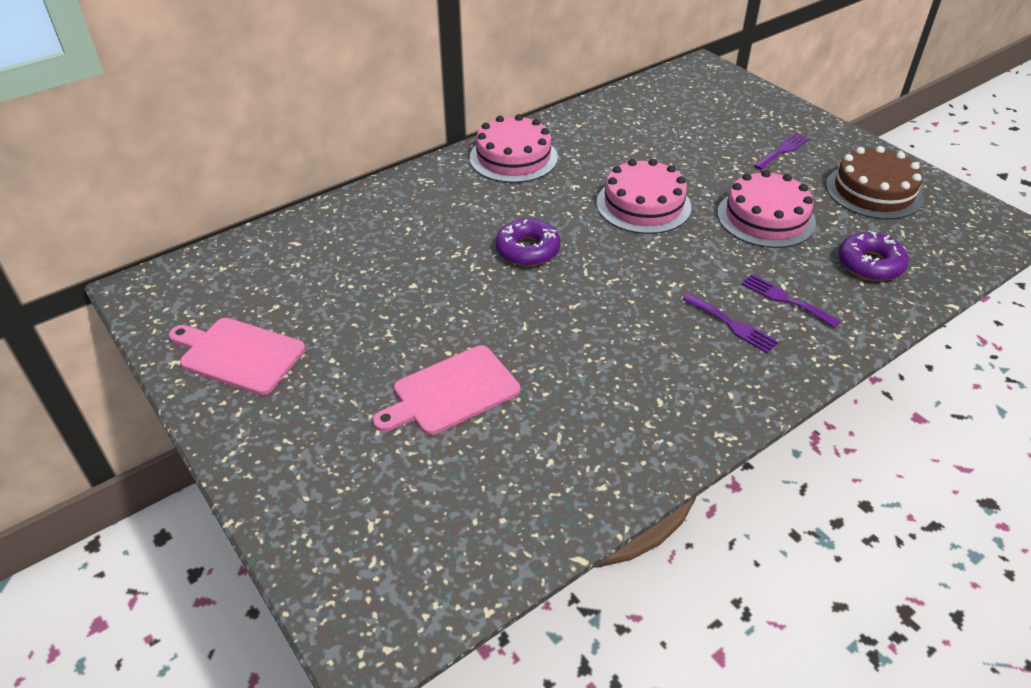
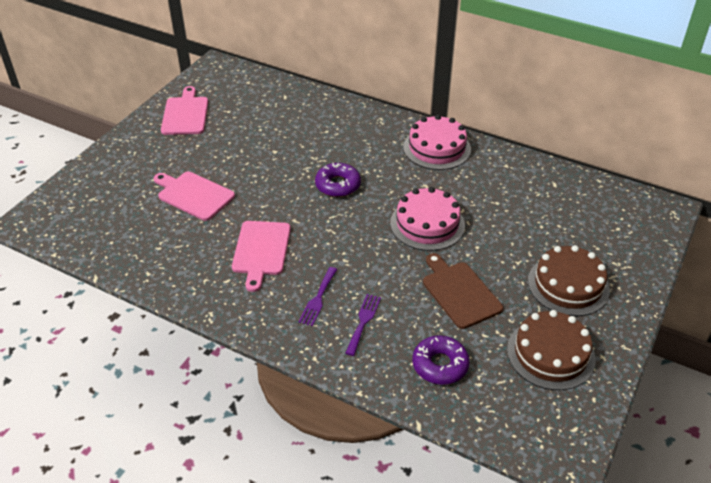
camera: 65 degrees right, 0 degrees up
pink cake [717,170,816,248] -> brown cutting board [423,253,503,329]
purple fork [754,133,810,170] -> brown cake [528,245,610,316]
none -> pink cutting board [232,221,291,292]

